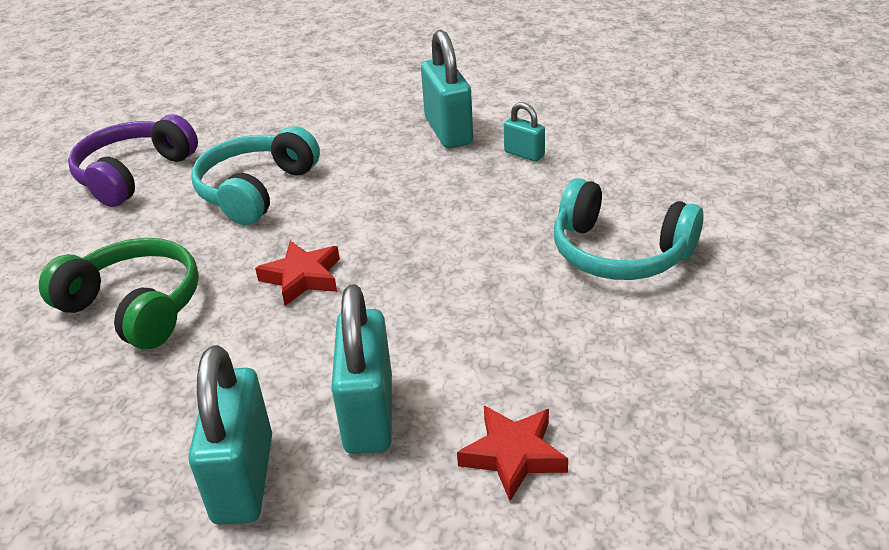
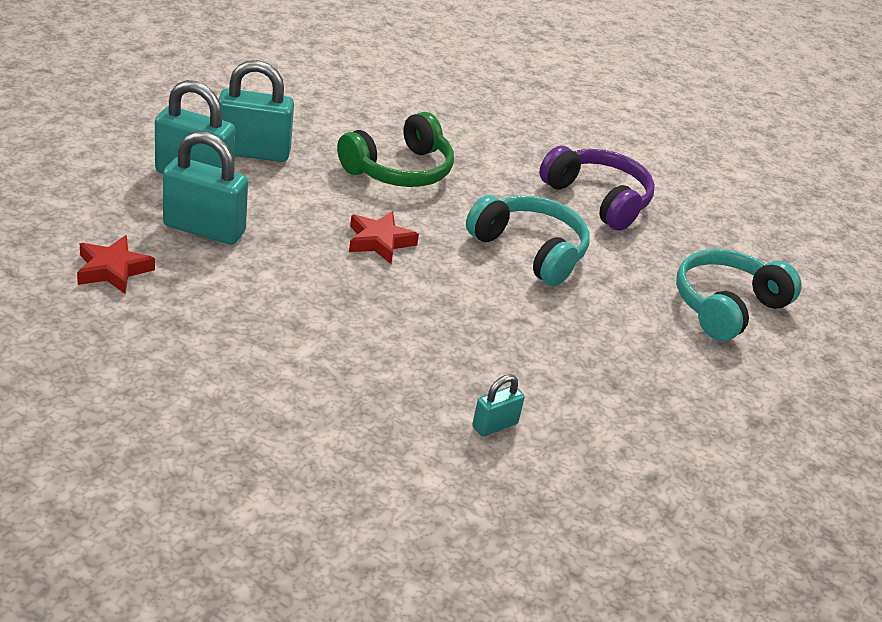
camera: 100 degrees right, 0 degrees up
turquoise padlock [421,30,473,148] -> turquoise padlock moved to [218,60,294,162]
turquoise headphones [554,178,704,280] -> turquoise headphones moved to [676,249,802,341]

